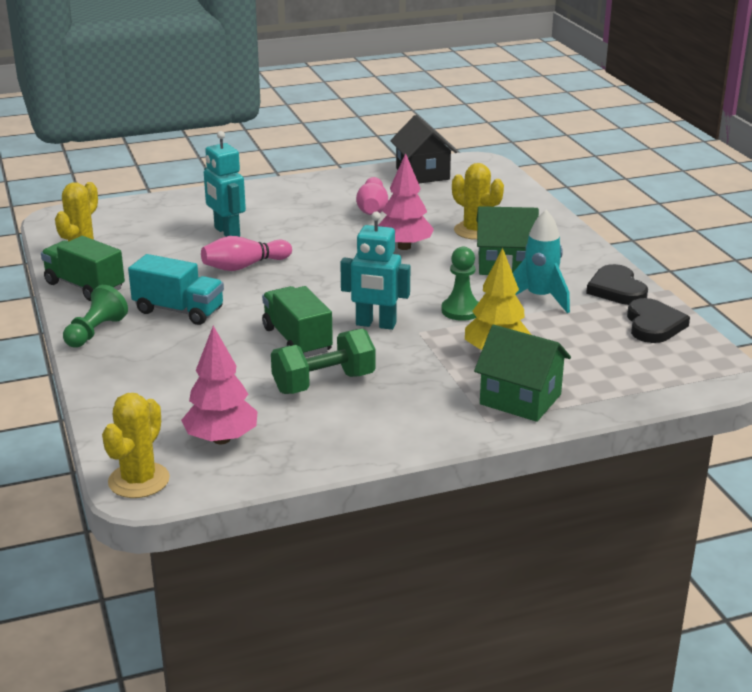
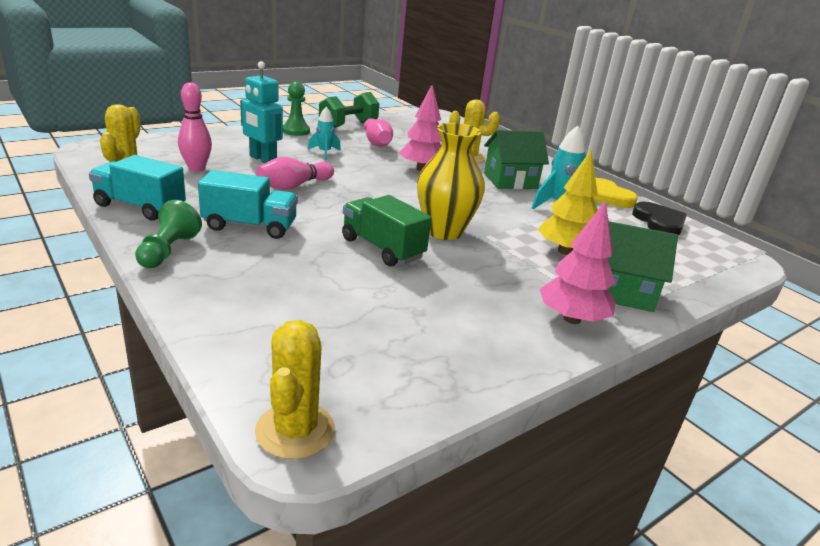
camera: 20 degrees left, 0 degrees up
green truck [41,236,125,301] -> turquoise truck [89,155,186,221]
pink tree [181,326,258,444] -> pink tree moved to [540,201,616,324]
green dumbbell [271,328,376,394] -> green dumbbell moved to [319,92,379,128]
turquoise robot [340,212,411,330] -> yellow vase [417,123,485,240]
black house [390,115,457,183] -> none
green pawn [441,247,479,321] -> green pawn moved to [283,82,310,136]
black heart [586,264,648,305] -> yellow heart [593,178,638,208]
none -> pink bowling pin [178,83,212,171]
none -> turquoise rocket [308,107,341,160]

